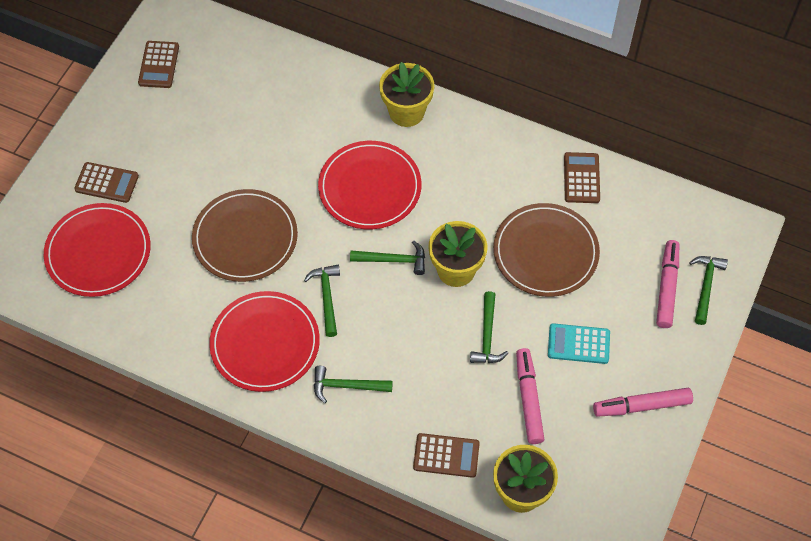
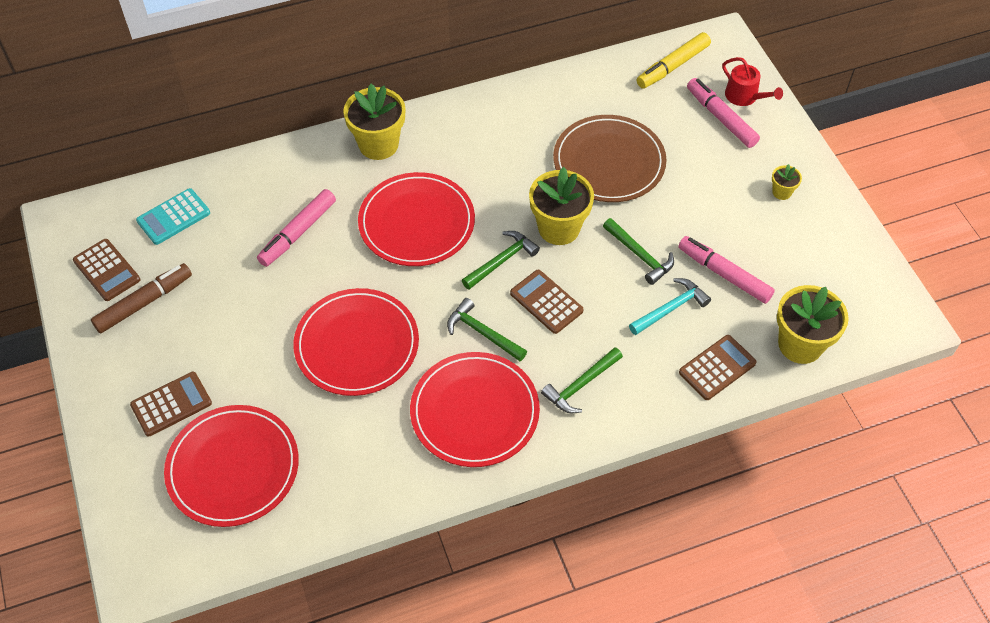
camera: 45 degrees left, 5 degrees down
brown plate [192,189,298,282] -> red plate [293,288,419,396]
turquoise calculator [548,323,610,364] -> turquoise calculator moved to [136,188,210,245]
brown calculator [564,152,600,203] -> brown calculator moved to [510,270,583,334]
pink marker [593,388,693,417] -> pink marker moved to [257,189,336,267]
green hammer [689,256,728,325] -> red watering can [722,57,783,106]
none -> brown marker [91,263,192,333]
none -> turquoise hammer [629,278,711,335]
none -> yellow marker [637,32,711,89]
none -> yellow flower pot [772,164,802,200]

